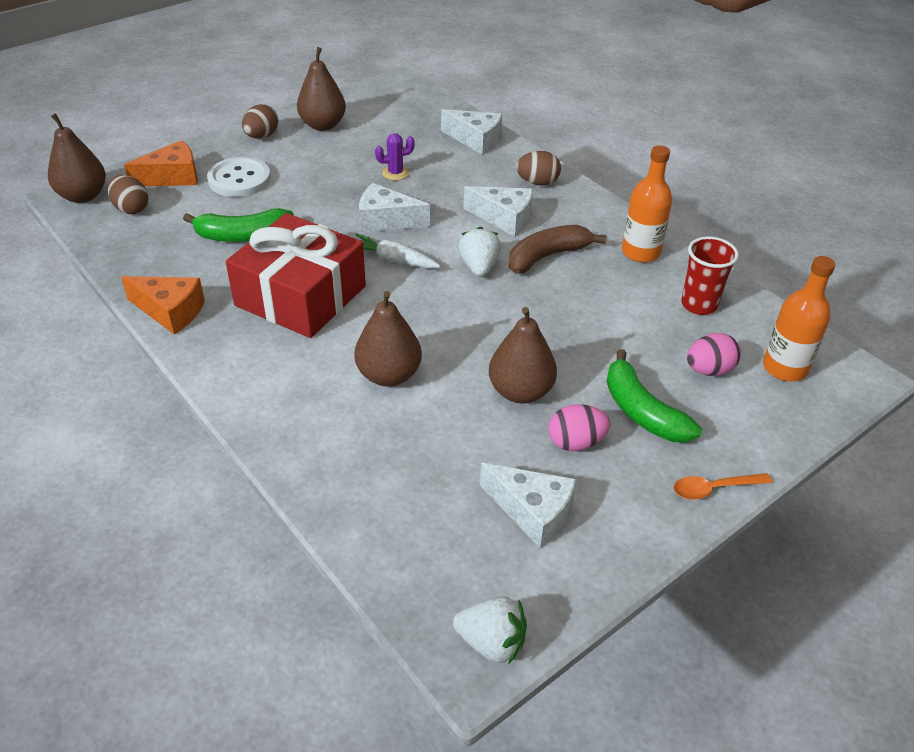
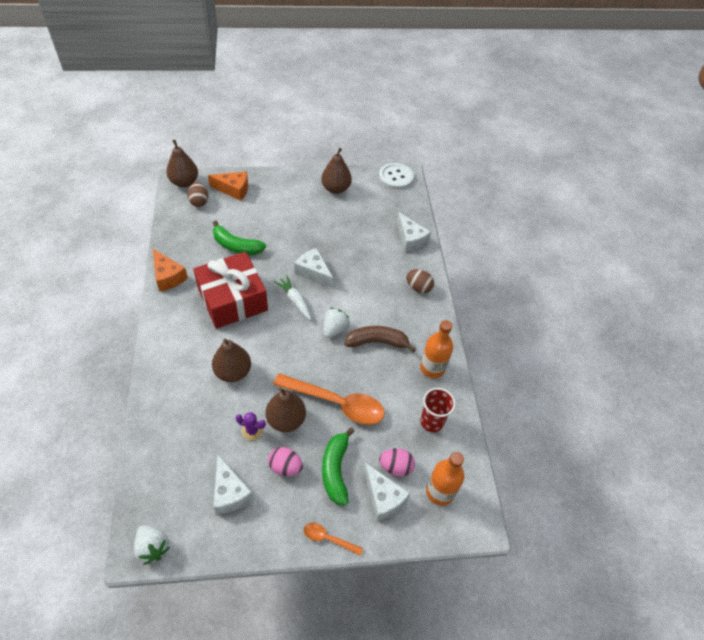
camera: 30 degrees right, 10 degrees up
white button [207,157,271,197] -> white button moved to [379,163,414,189]
brown egg [242,104,278,139] -> none
purple cactus [375,133,415,180] -> purple cactus moved to [236,412,266,441]
white cheese [463,186,533,237] -> white cheese moved to [364,463,410,521]
none -> orange spoon [273,373,385,425]

